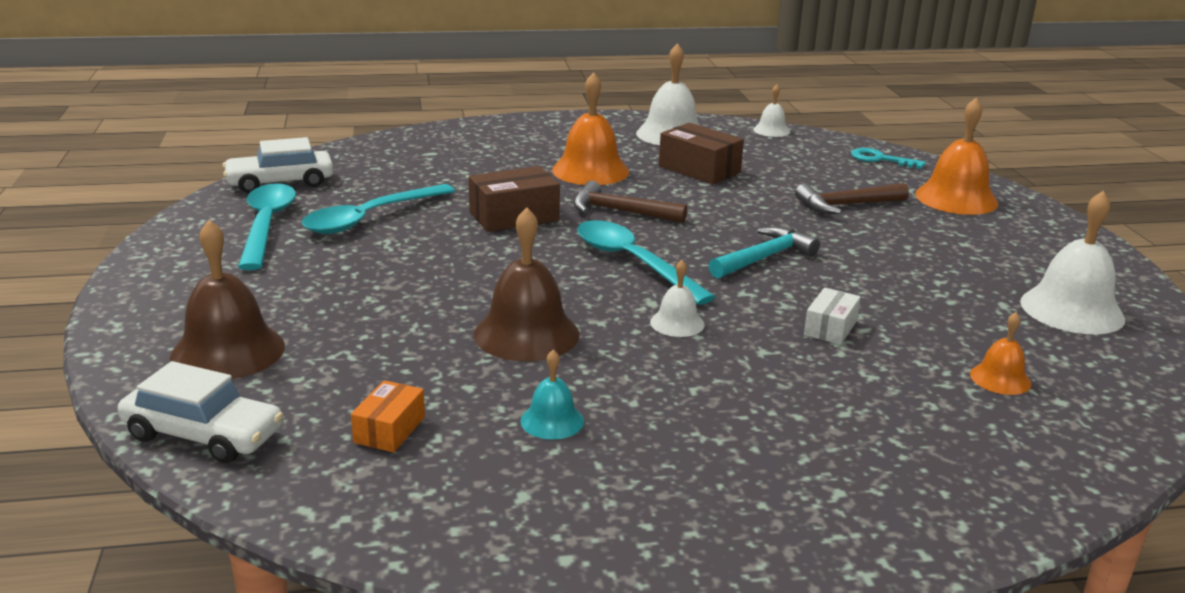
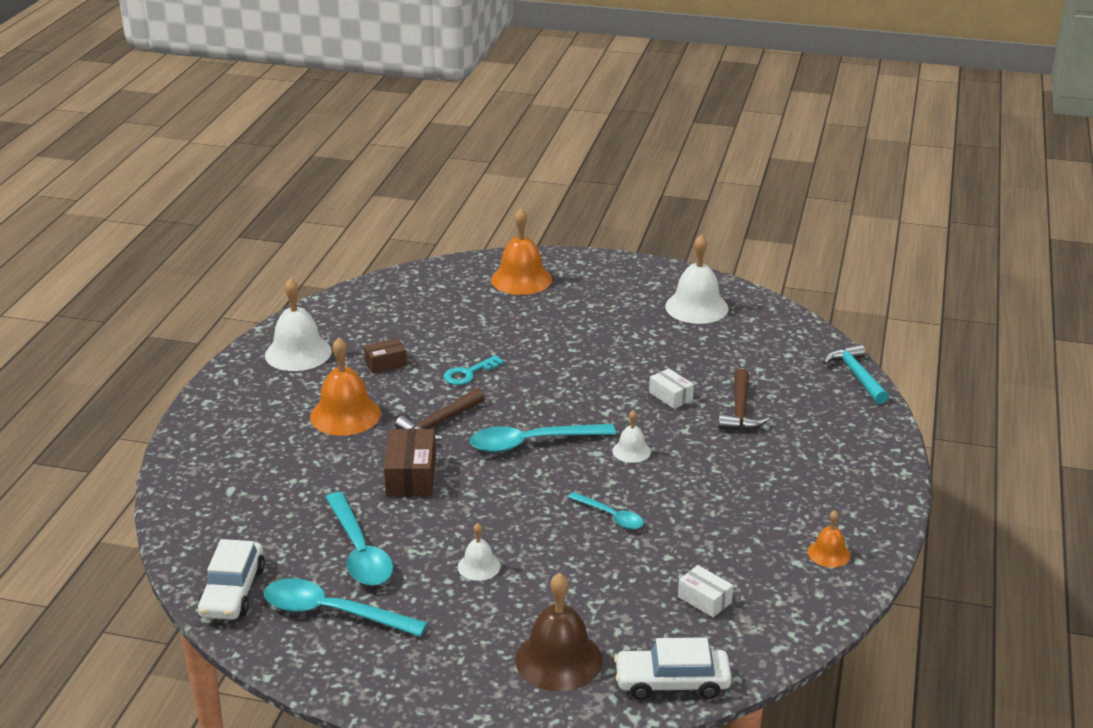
camera: 65 degrees left, 5 degrees up
white car [118,361,284,463] -> white car turned 135 degrees counterclockwise [614,637,732,700]
orange box [351,380,425,452] -> white box [678,565,733,617]
brown bell [474,207,580,361] -> turquoise spoon [568,492,644,529]
turquoise bell [520,350,584,440] -> none
brown box [659,123,744,184] -> brown box [364,338,407,373], size x0.61
turquoise hammer [709,227,820,279] -> turquoise hammer moved to [823,344,889,404]
white bell [753,84,790,137] -> white bell moved to [458,523,500,581]
brown hammer [795,183,909,214] -> brown hammer moved to [718,369,770,430]
turquoise key [851,148,926,169] -> turquoise key moved to [443,355,504,385]
orange bell [970,312,1031,395] -> orange bell moved to [808,510,851,567]

